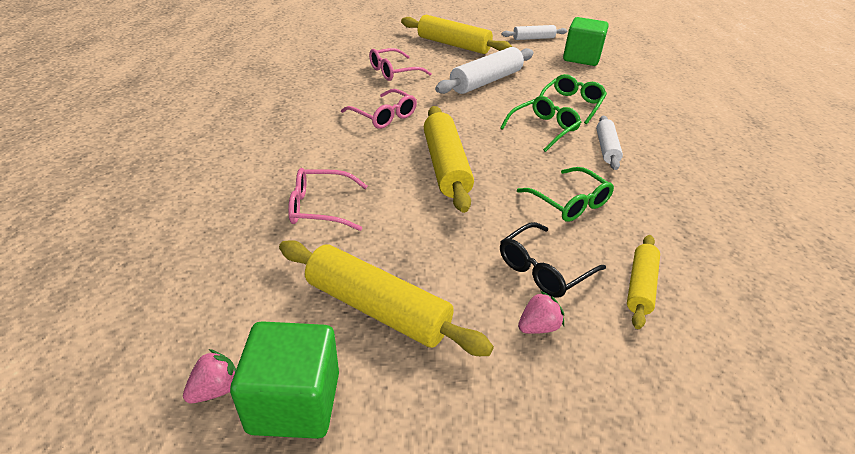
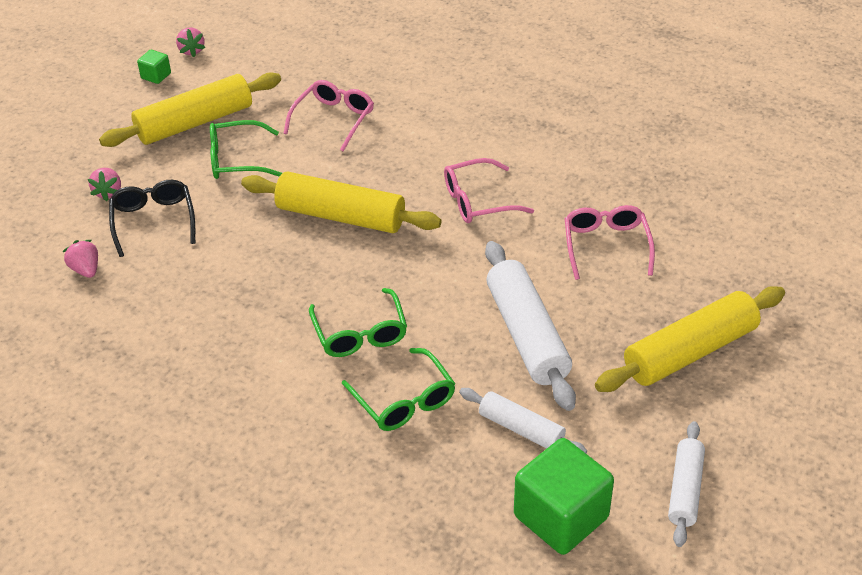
camera: 120 degrees right, 5 degrees up
green cube [230,321,339,439] -> green cube [137,50,171,84], size x0.46
green glasses [517,167,614,222] -> green glasses moved to [210,120,282,179]
white rolling pin [596,116,623,170] -> white rolling pin moved to [459,388,587,453]
yellow rolling pin [627,235,660,329] -> pink strawberry [62,240,98,278]

